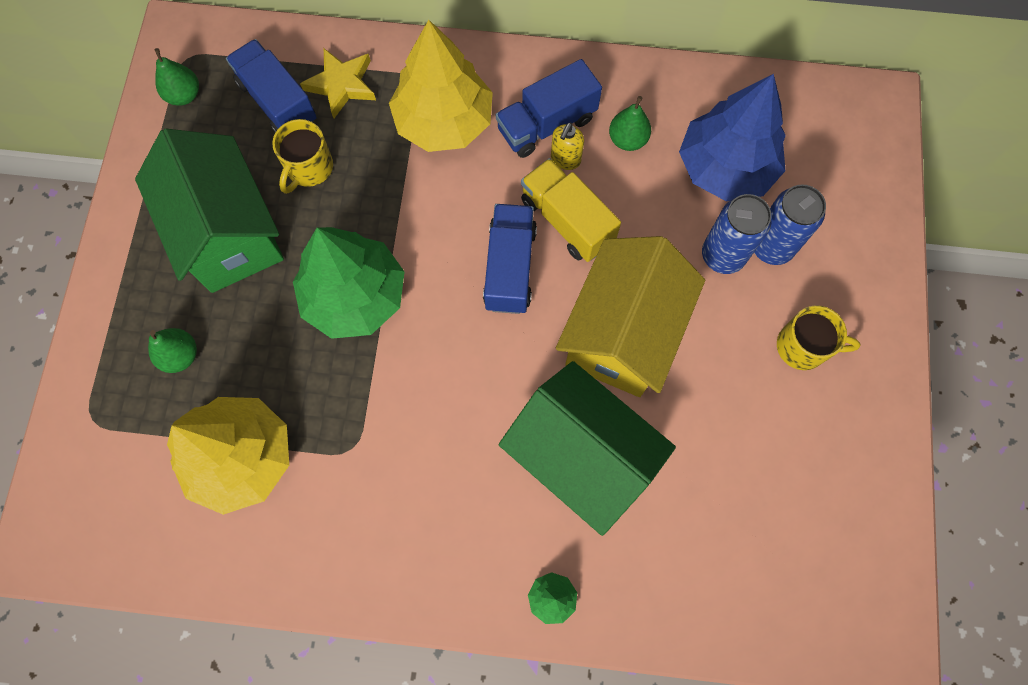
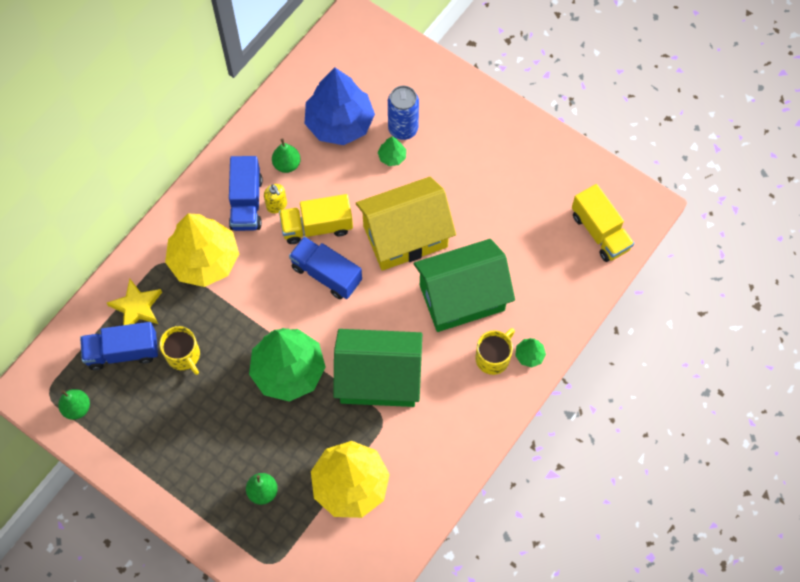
camera: 60 degrees left, 5 degrees down
green house [135,129,284,293] -> green house moved to [333,329,422,407]
yellow house [556,236,705,397] -> yellow house turned 75 degrees counterclockwise [356,177,456,271]
blue can [702,194,772,274] -> green tree [378,136,406,166]
yellow mug [777,305,861,370] -> yellow mug moved to [475,328,515,375]
none -> yellow truck [572,184,634,262]

